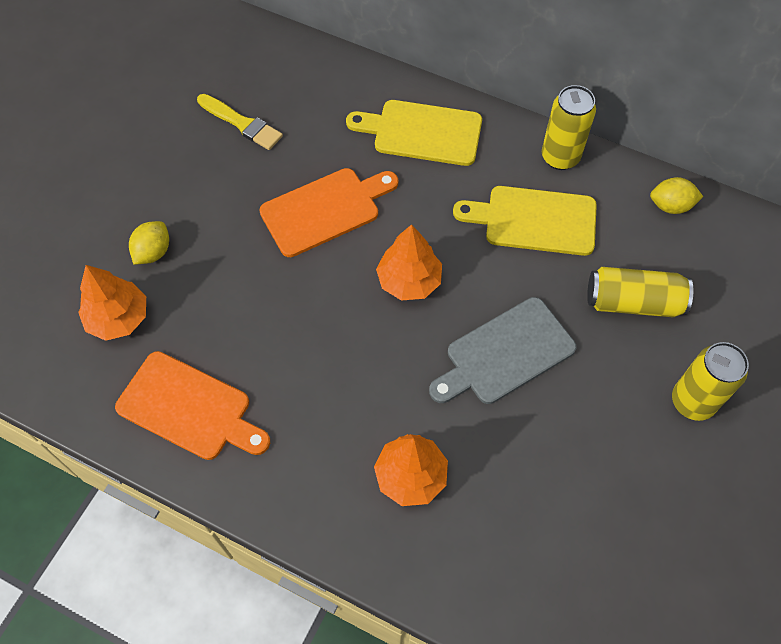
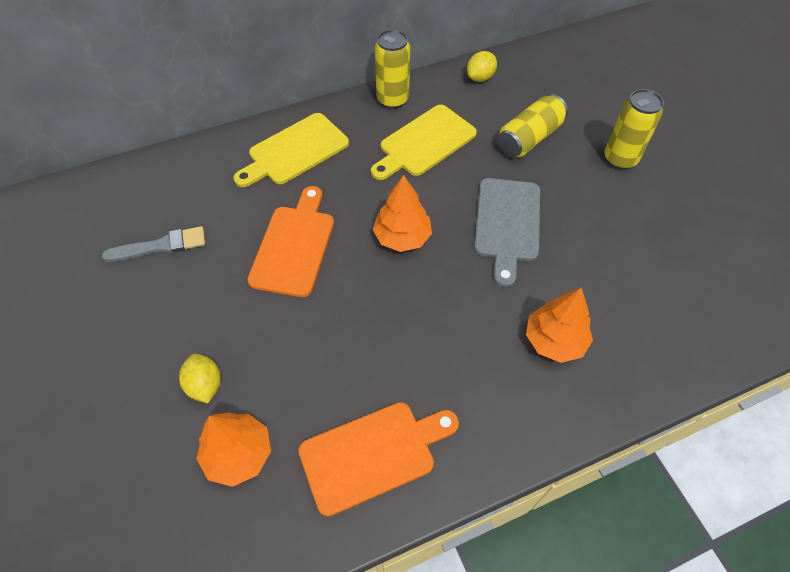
camera: 50 degrees left, 5 degrees down
yellow brush [197,94,283,150] -> grey brush [102,226,205,262]

